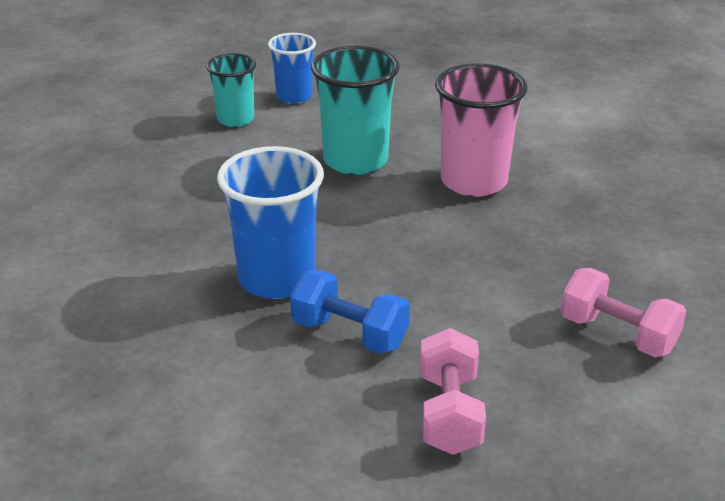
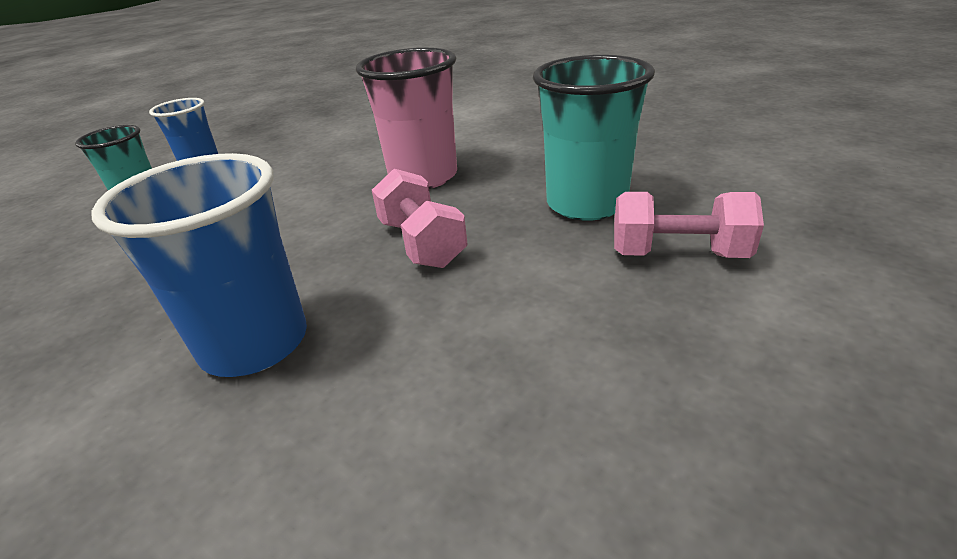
camera: 25 degrees left, 0 degrees up
blue dumbbell [290,270,410,354] -> none
turquoise cup [311,46,400,175] -> turquoise cup moved to [533,55,655,221]
pink dumbbell [420,328,486,455] -> pink dumbbell moved to [372,169,468,268]

